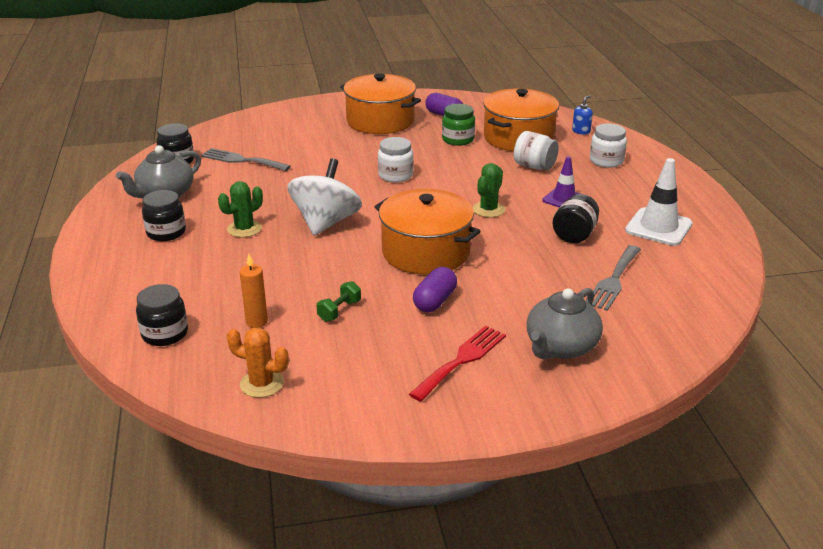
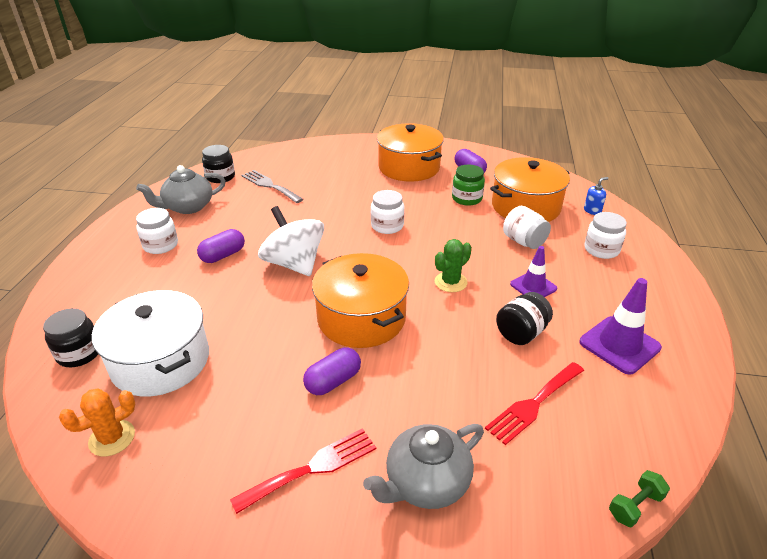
camera: 20 degrees right, 5 degrees up
black jar [142,190,186,241] -> white jar [136,208,178,254]
green cactus [218,181,263,238] -> purple capsule [197,229,245,263]
orange cactus [227,327,289,398] -> orange cactus turned 75 degrees counterclockwise [59,388,135,457]
orange candle [240,254,268,328] -> white pot [92,290,209,397]
white spinning top [288,159,362,236] -> white spinning top turned 75 degrees counterclockwise [258,206,324,276]
green dumbbell [316,281,361,322] -> green dumbbell moved to [609,470,670,528]
grey fork [591,245,641,311] -> red fork [485,362,584,445]
white traffic cone [625,158,693,246] -> purple traffic cone [579,278,662,375]

